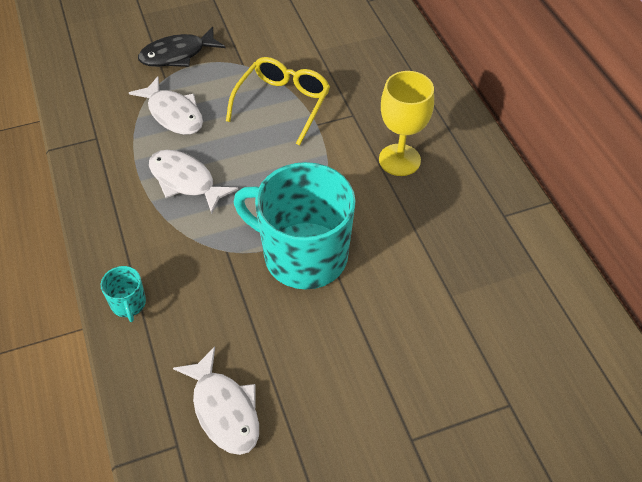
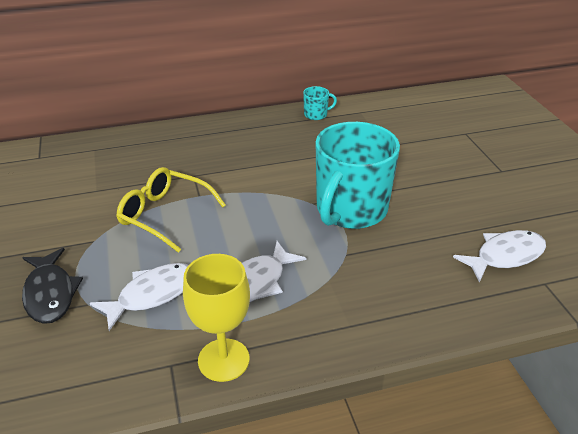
camera: 85 degrees left, 15 degrees down
turquoise mug [101,266,146,322] -> turquoise mug moved to [303,86,337,120]
yellow goblet [379,71,434,176] -> yellow goblet moved to [183,254,250,382]

